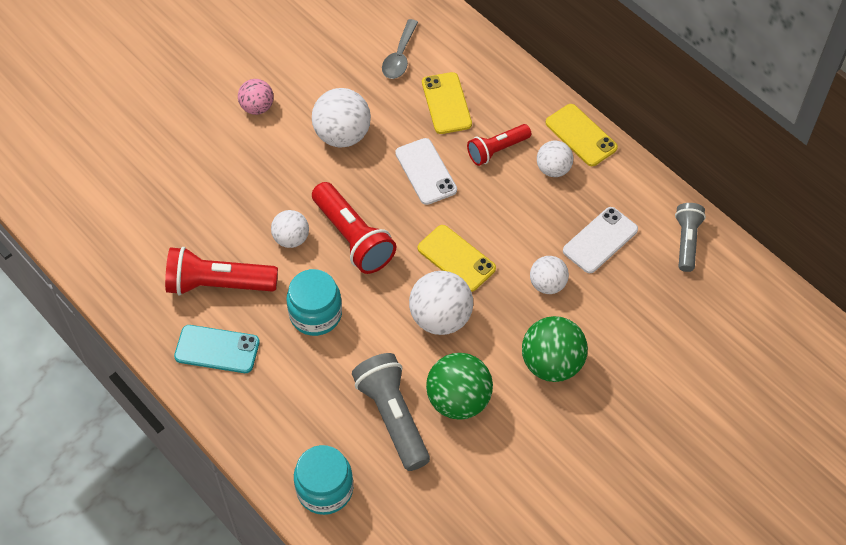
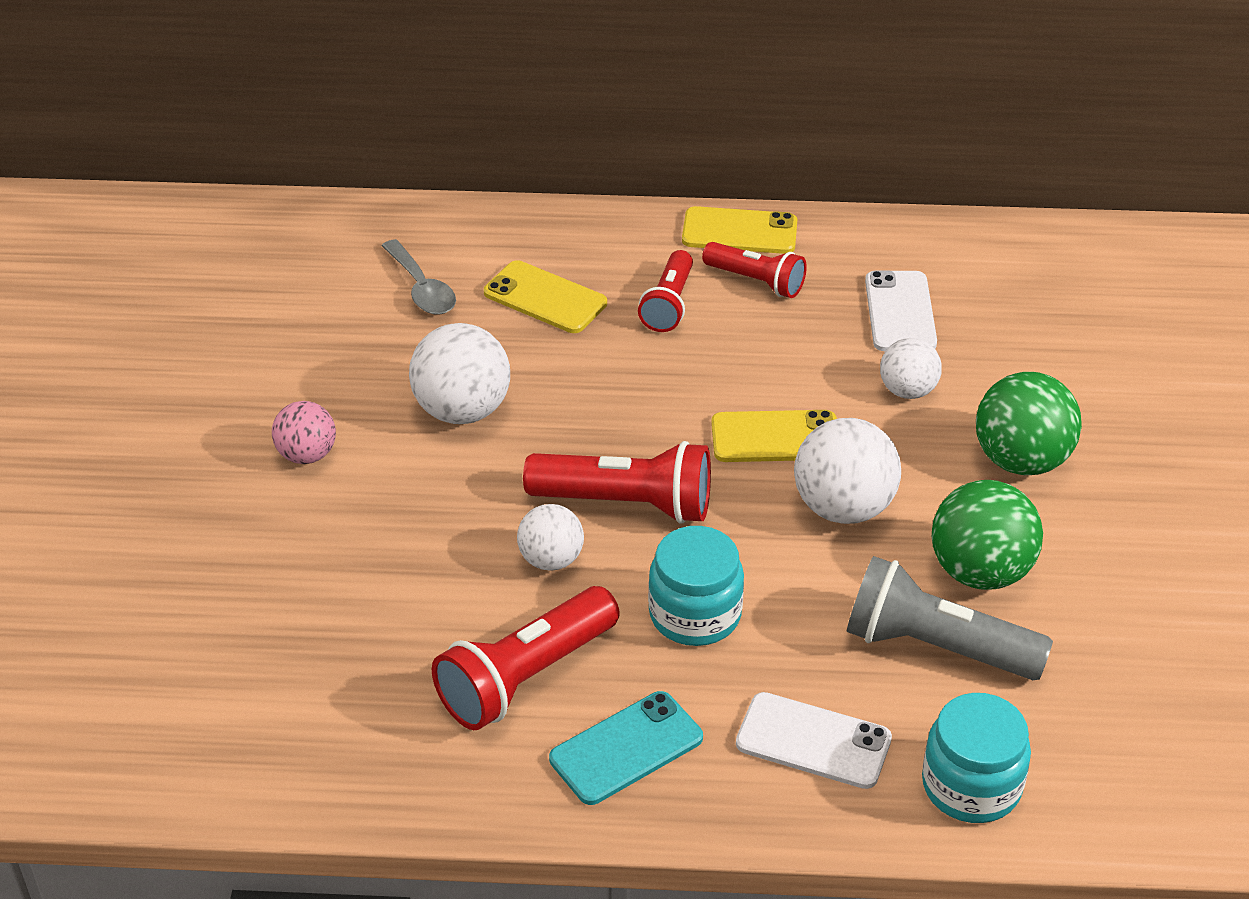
camera: 45 degrees left, 15 degrees down
white phone [395,138,457,205] -> white phone moved to [736,692,892,789]
white ball [537,141,573,177] -> red flashlight [702,242,807,298]
grey flashlight [675,203,706,272] -> none

